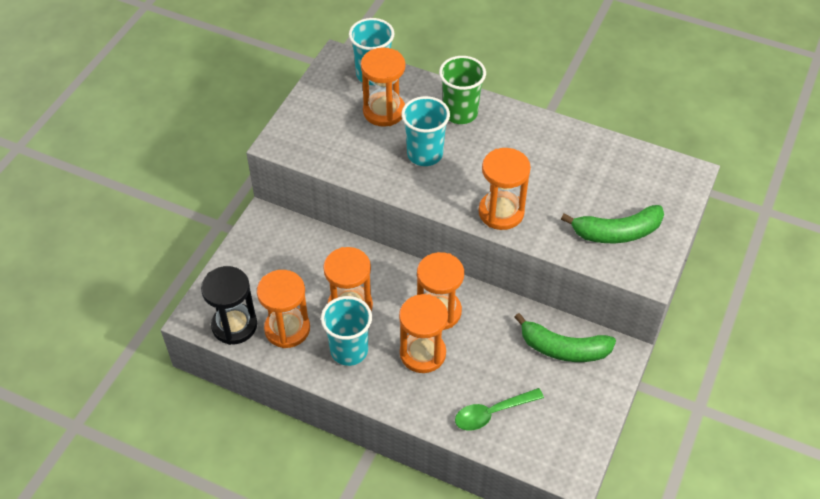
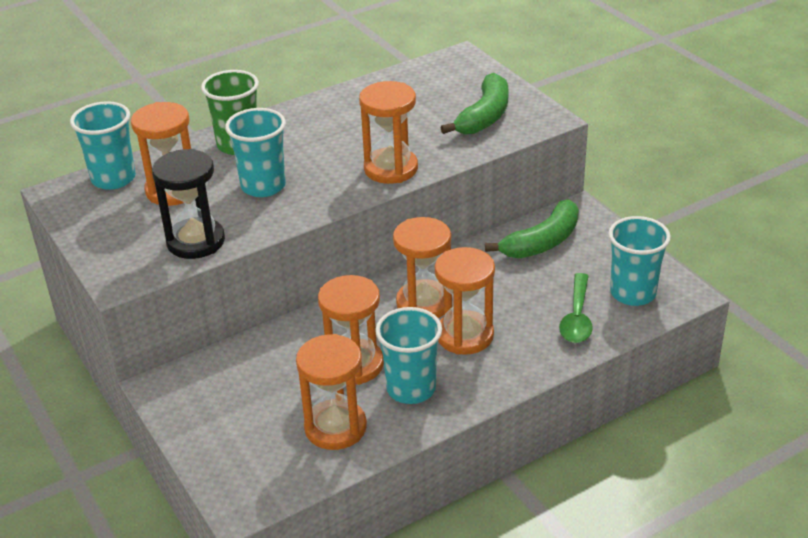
camera: 55 degrees left, 15 degrees down
black hourglass [201,266,257,345] -> black hourglass moved to [152,149,225,259]
none -> turquoise cup [608,216,671,306]

